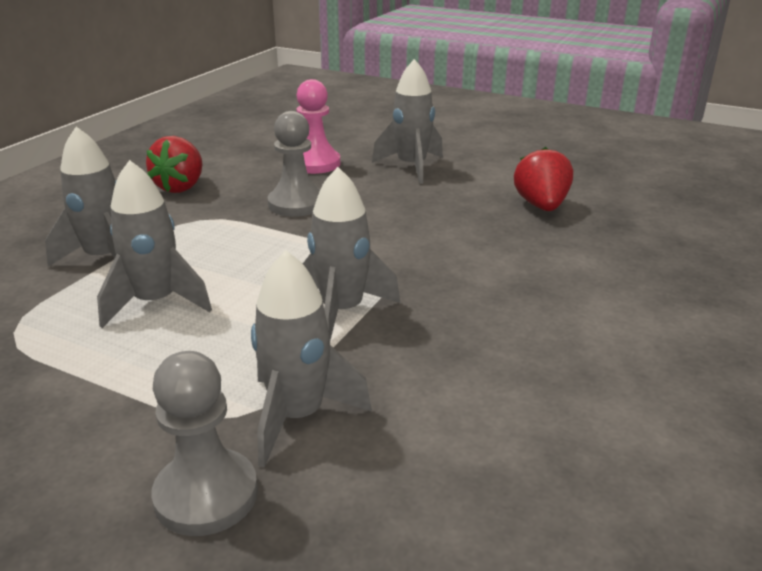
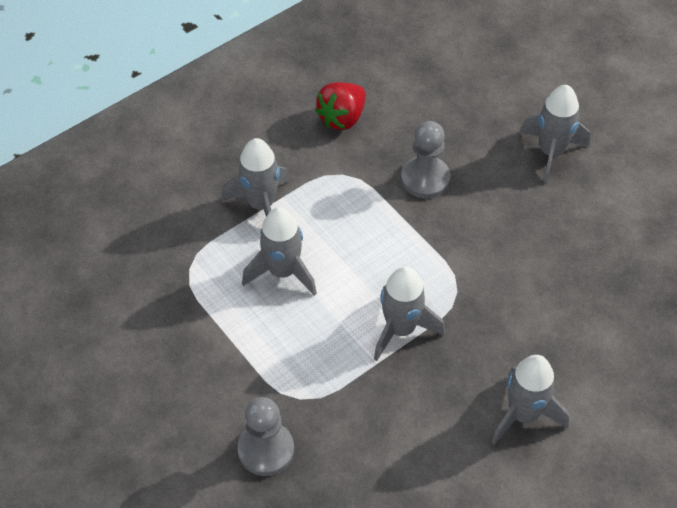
camera: 25 degrees right, 25 degrees up
grey rocket [251,250,372,468] -> grey rocket moved to [492,355,570,445]
pink pawn [296,79,340,174] -> none
red strawberry [514,147,573,211] -> none

